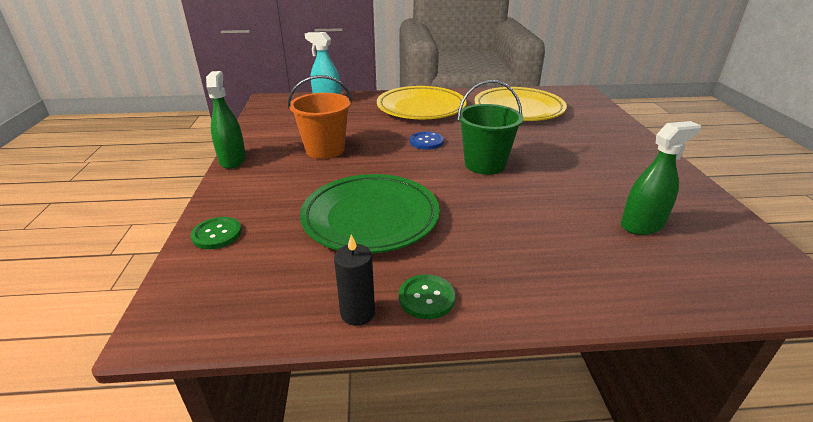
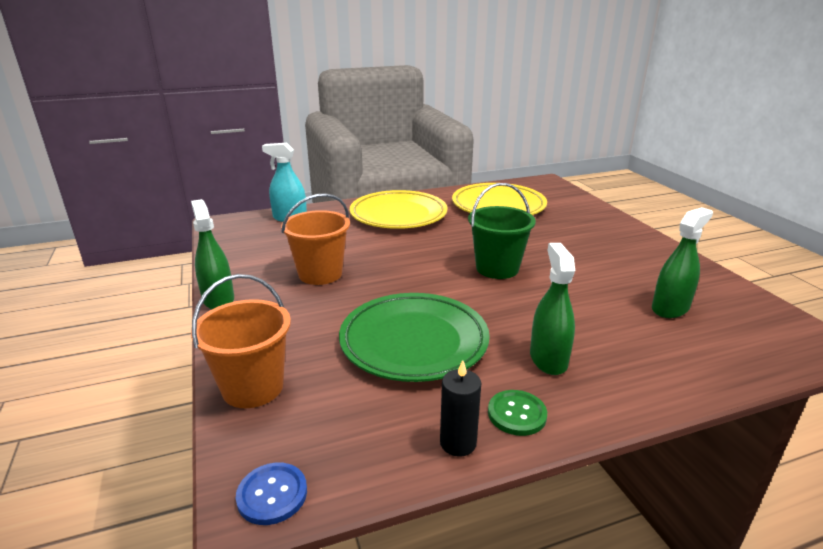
camera: 15 degrees left, 5 degrees down
green button [191,217,242,249] -> orange bucket [191,274,291,408]
blue button [410,131,444,150] -> blue button moved to [236,462,307,525]
none -> green spray bottle [530,243,575,375]

